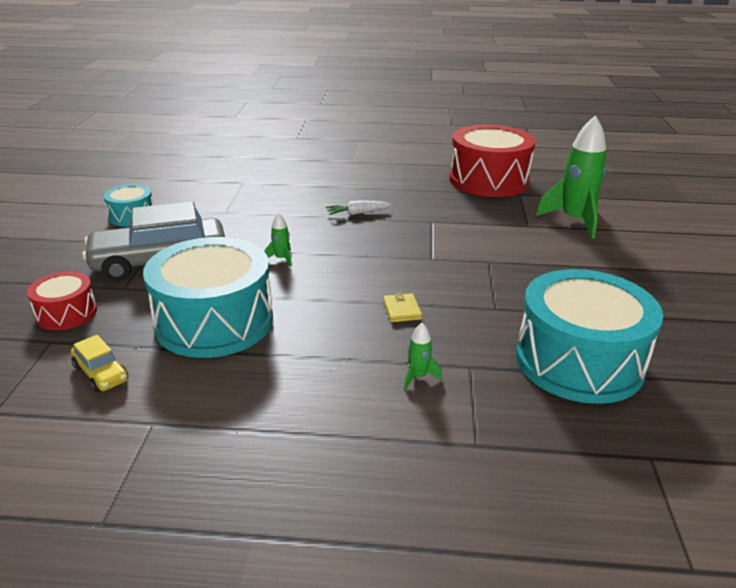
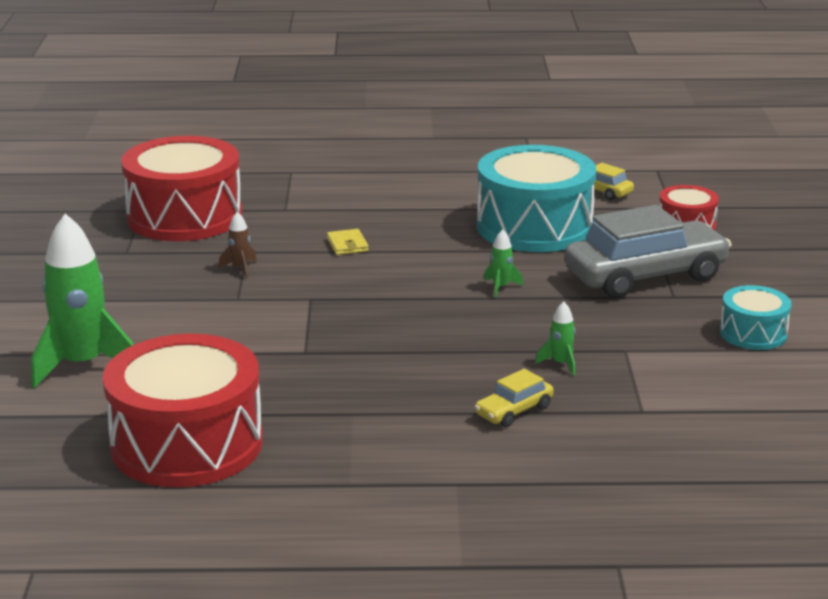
camera: 175 degrees right, 5 degrees down
white carrot [326,200,391,215] -> none
green rocket [404,323,442,390] -> green rocket moved to [535,301,575,375]
turquoise drum [516,269,663,404] -> red drum [121,136,242,241]
none -> brown rocket [218,212,257,278]
none -> yellow car [475,369,554,427]

